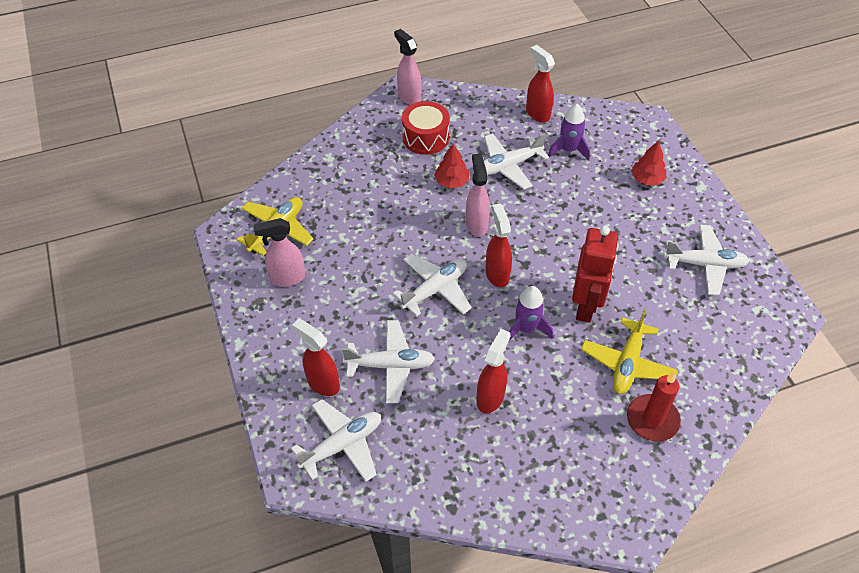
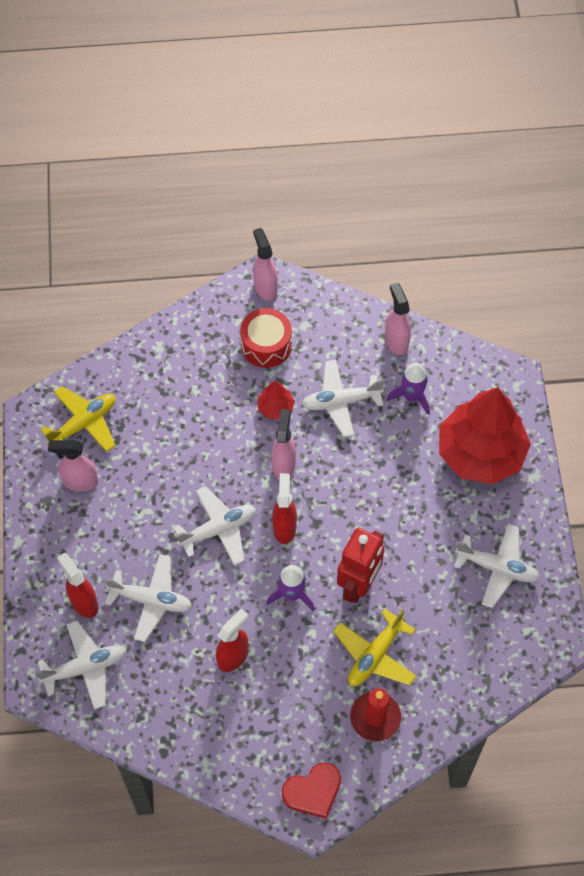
camera: 15 degrees right, 10 degrees up
red spray bottle [526,45,555,122] -> pink spray bottle [385,283,411,355]
red tree [631,141,666,185] -> red tree [439,387,531,484], size x2.40
none -> red heart [282,763,341,819]

